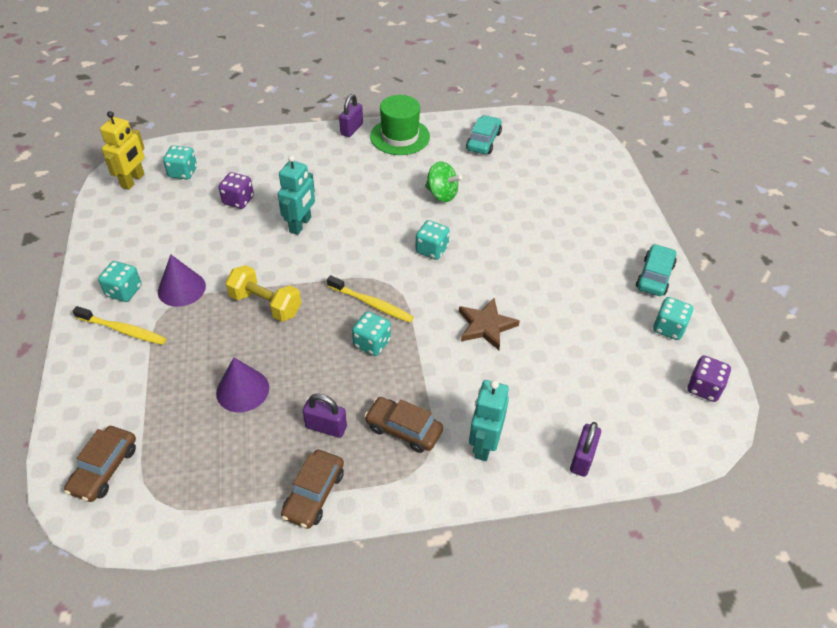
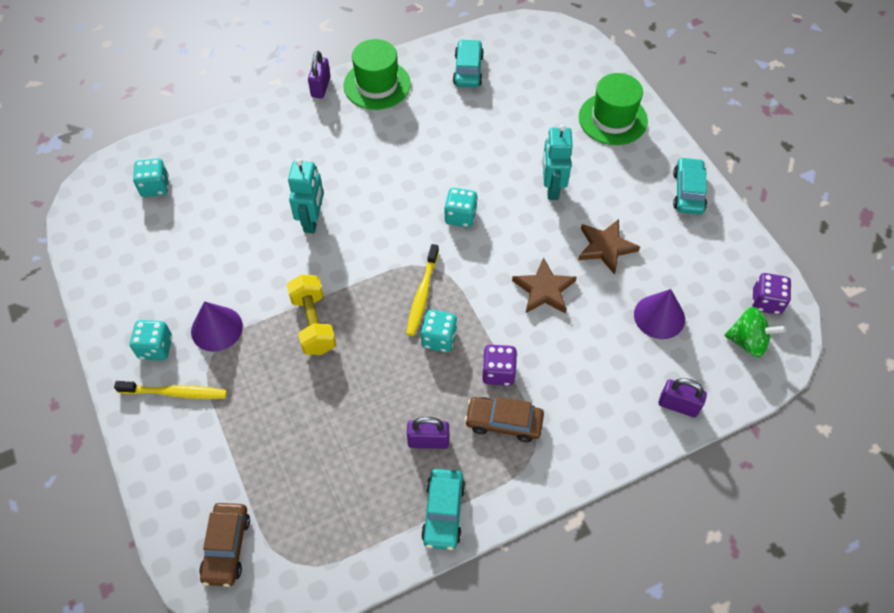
camera: 15 degrees left, 10 degrees up
yellow robot [100,111,145,190] -> none
purple cone [216,358,269,412] -> purple cone moved to [634,289,685,339]
purple dice [218,172,254,209] -> purple dice moved to [482,345,517,386]
yellow dumbbell [225,265,301,322] -> yellow dumbbell turned 60 degrees clockwise [287,275,336,355]
brown car [281,450,344,529] -> turquoise car [421,469,465,550]
yellow toothbrush [327,275,414,323] -> yellow toothbrush turned 90 degrees clockwise [406,244,439,336]
green spinning top [425,162,462,202] -> green spinning top moved to [724,307,786,357]
turquoise robot [469,380,509,461] -> turquoise robot moved to [543,124,573,200]
purple padlock [570,422,601,477] -> purple padlock turned 75 degrees counterclockwise [659,378,707,417]
turquoise dice [653,297,693,340] -> none
none -> brown star [578,219,640,275]
none -> green hat [579,73,648,145]

